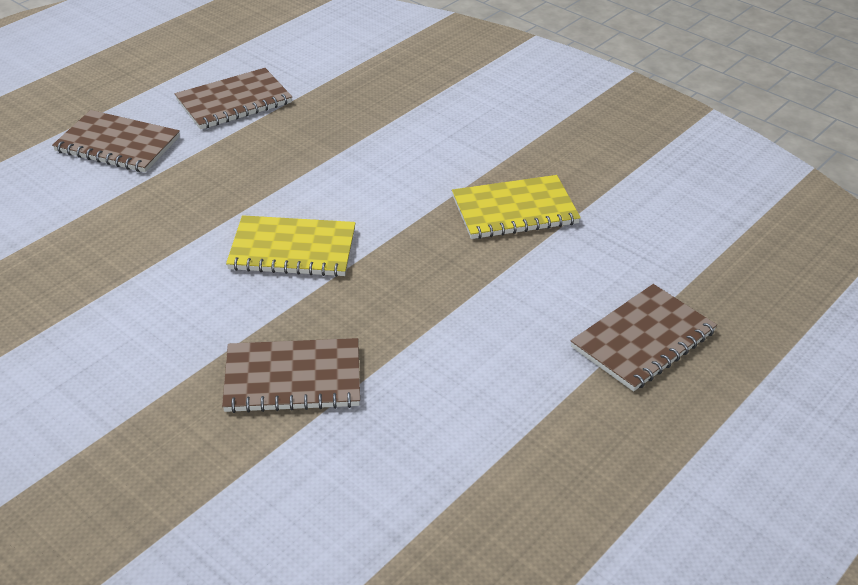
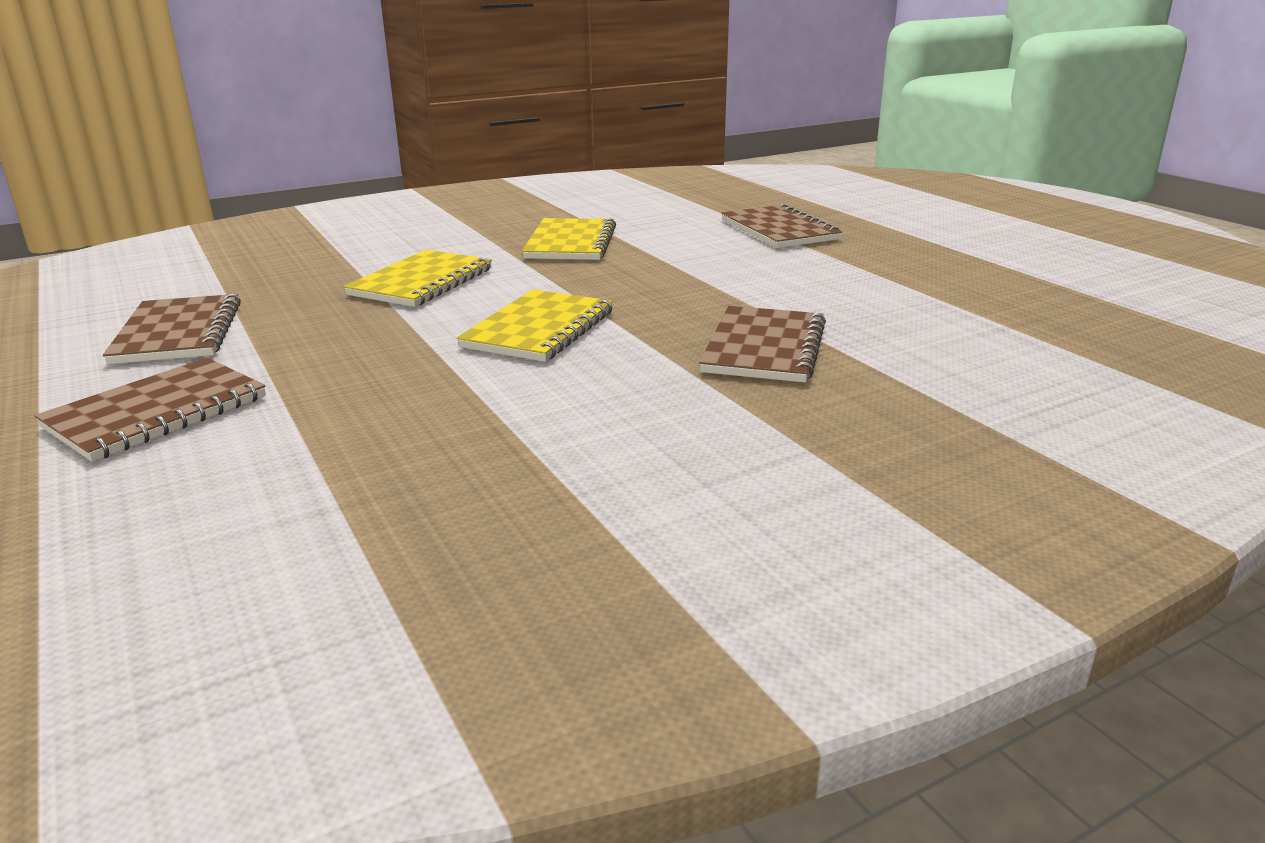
camera: 70 degrees left, 15 degrees down
none -> yellow notebook [344,250,492,307]

